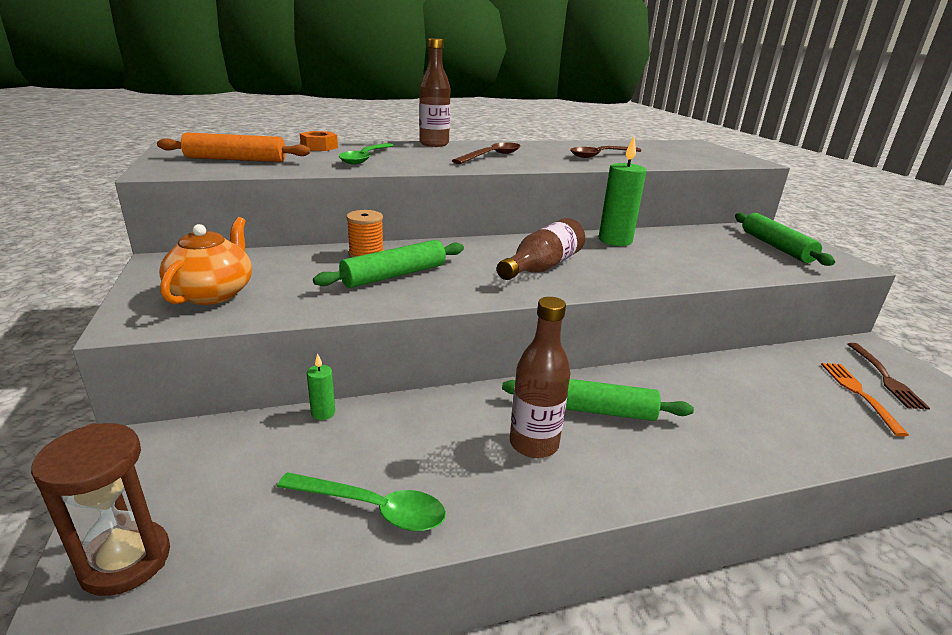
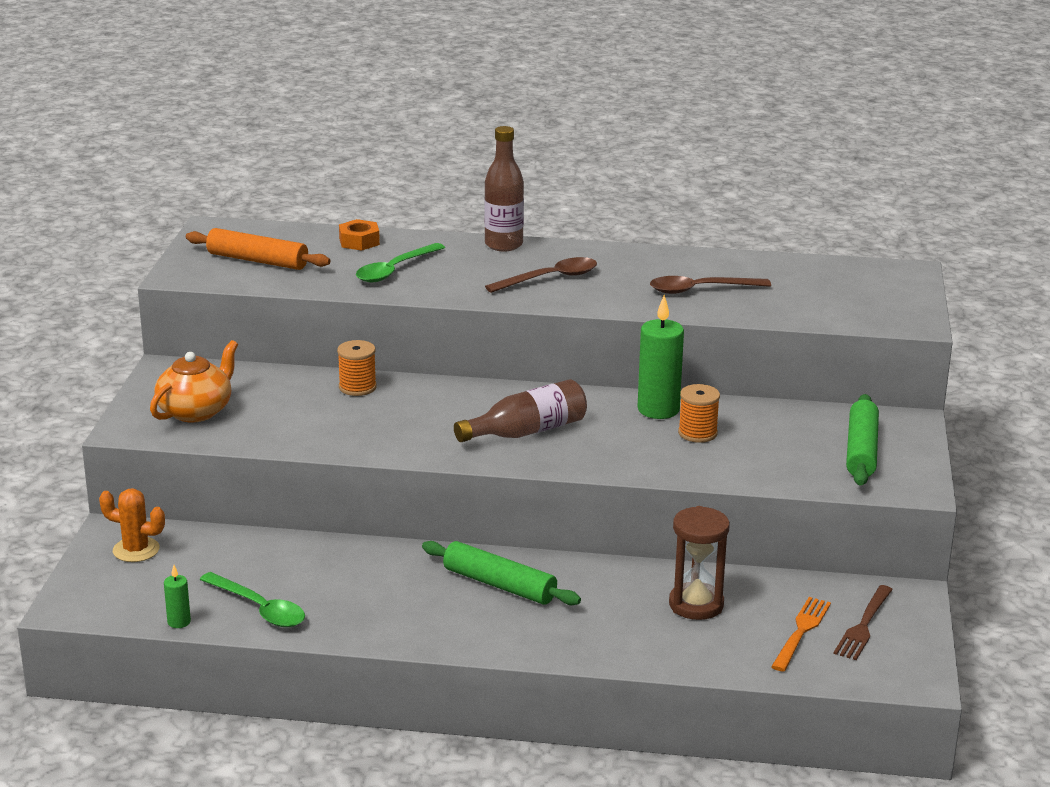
camera: 25 degrees right, 0 degrees up
brown hourglass [31,423,170,596] -> brown hourglass moved to [669,506,730,620]
green candle [307,353,335,420] -> green candle moved to [164,565,191,628]
green rolling pin [313,240,464,288] -> none
brown bottle [510,297,571,458] -> none
none -> orange cactus [99,488,165,562]
none -> orange spool [678,384,720,443]

